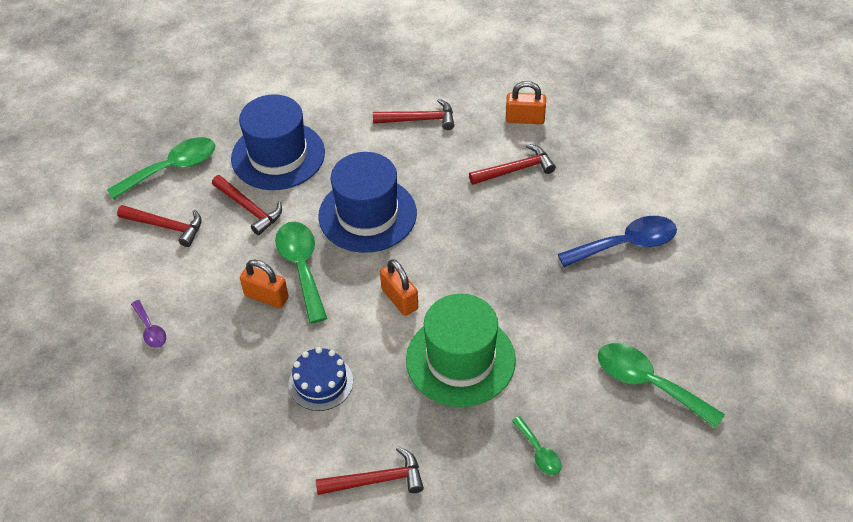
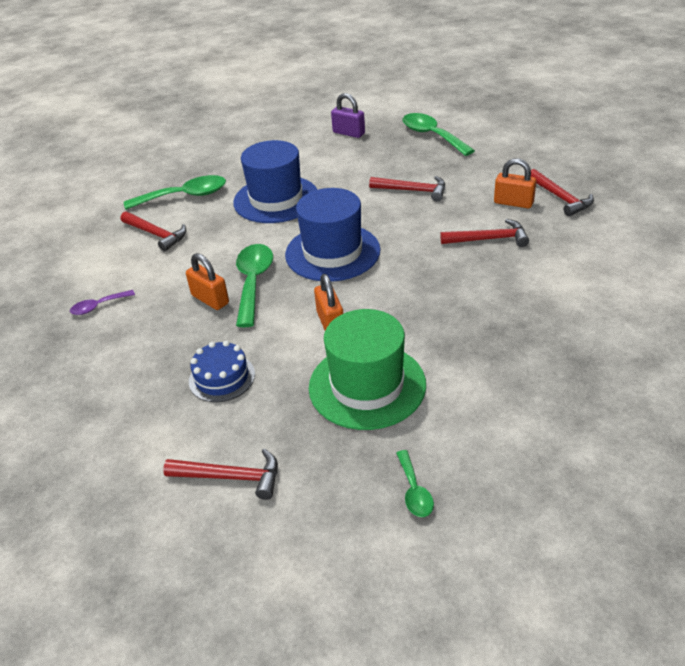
camera: 20 degrees right, 10 degrees down
purple spoon [131,300,166,348] -> purple spoon turned 75 degrees clockwise [70,290,135,315]
red hammer [212,175,282,235] -> red hammer moved to [531,169,594,216]
blue spoon [558,216,677,267] -> none
green spoon [598,343,725,428] -> green spoon moved to [403,113,475,156]
none -> purple padlock [331,93,365,138]

